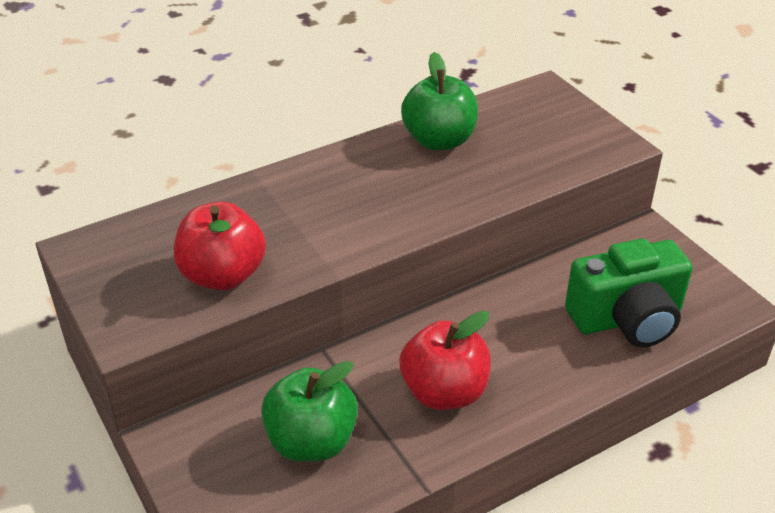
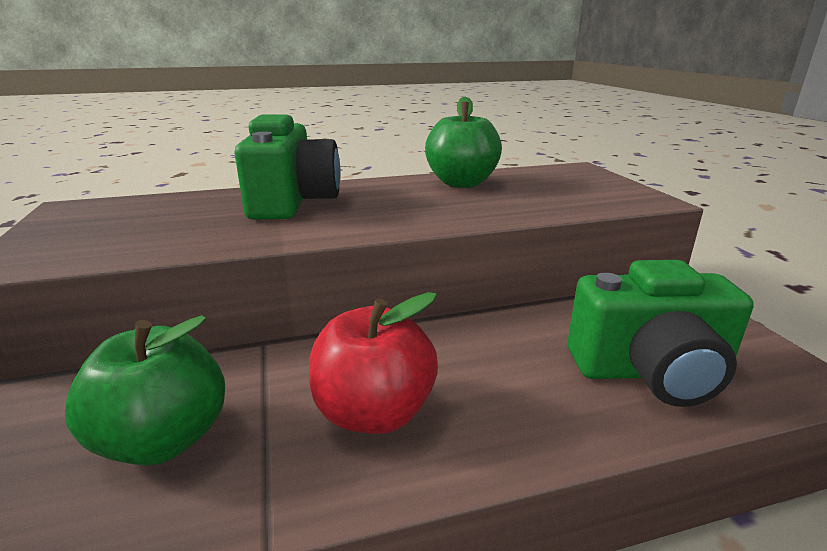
camera: 15 degrees right, 15 degrees down
red apple [174,202,266,290] -> none
none -> green camera [235,114,341,220]

